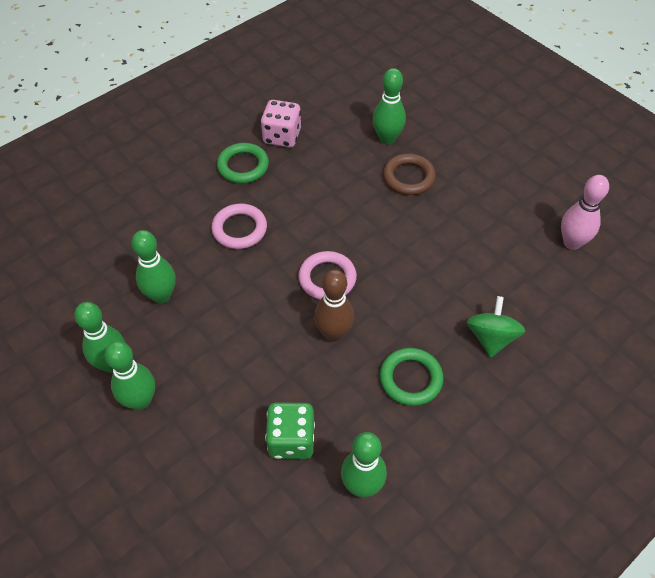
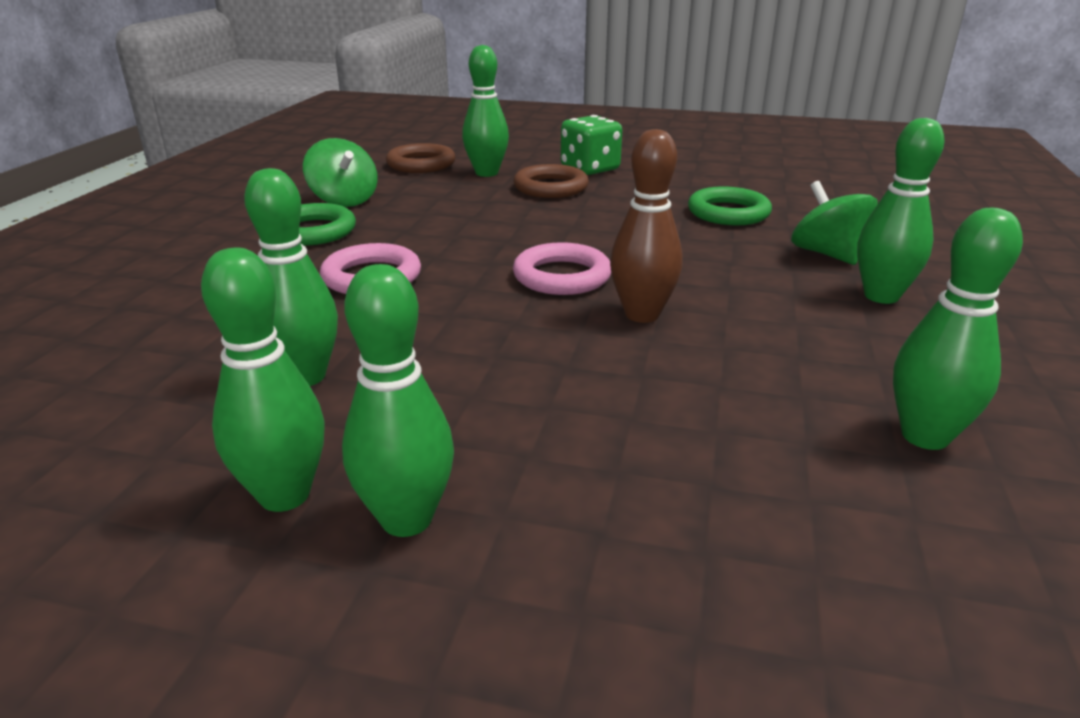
camera: 35 degrees left, 25 degrees down
pink dice [261,100,301,148] -> green spinning top [303,138,378,207]
green dice [265,402,315,459] -> green dice moved to [561,115,622,175]
green ring [380,348,443,406] -> green ring moved to [688,186,772,225]
pink bowling pin [561,175,609,250] -> none
none -> brown ring [386,143,455,173]
none -> green bowling pin [857,118,945,304]

